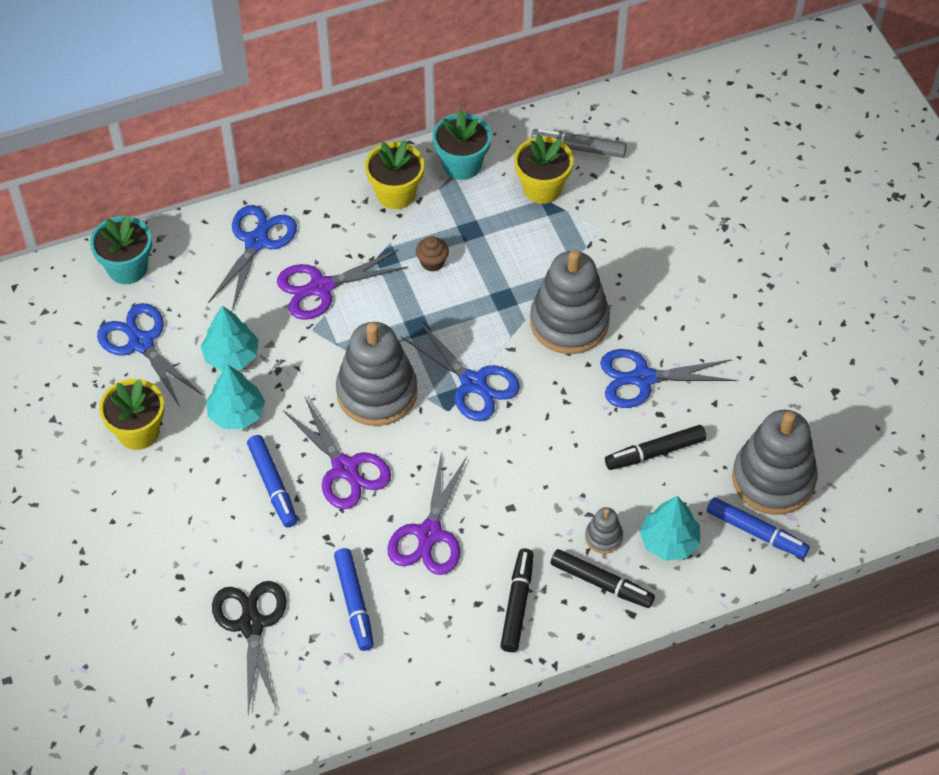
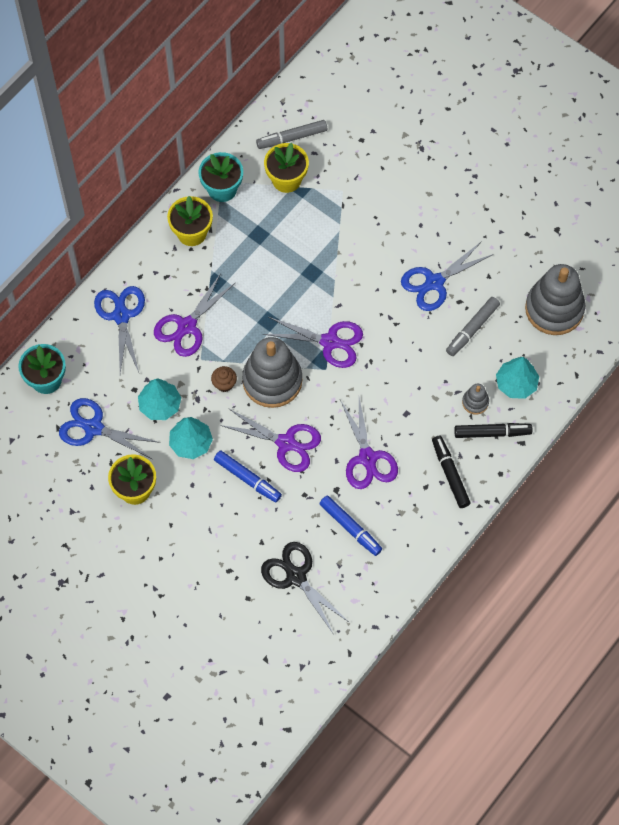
camera: 30 degrees left, 10 degrees up
blue scissors [401,321,520,421] -> purple scissors [263,317,363,368]
brown cupcake [416,236,449,272] -> brown cupcake moved to [211,366,237,392]
grey stacking toy [530,250,610,354] -> none
black marker [605,425,706,470] -> grey marker [446,297,500,356]
blue marker [707,497,810,558] -> none

